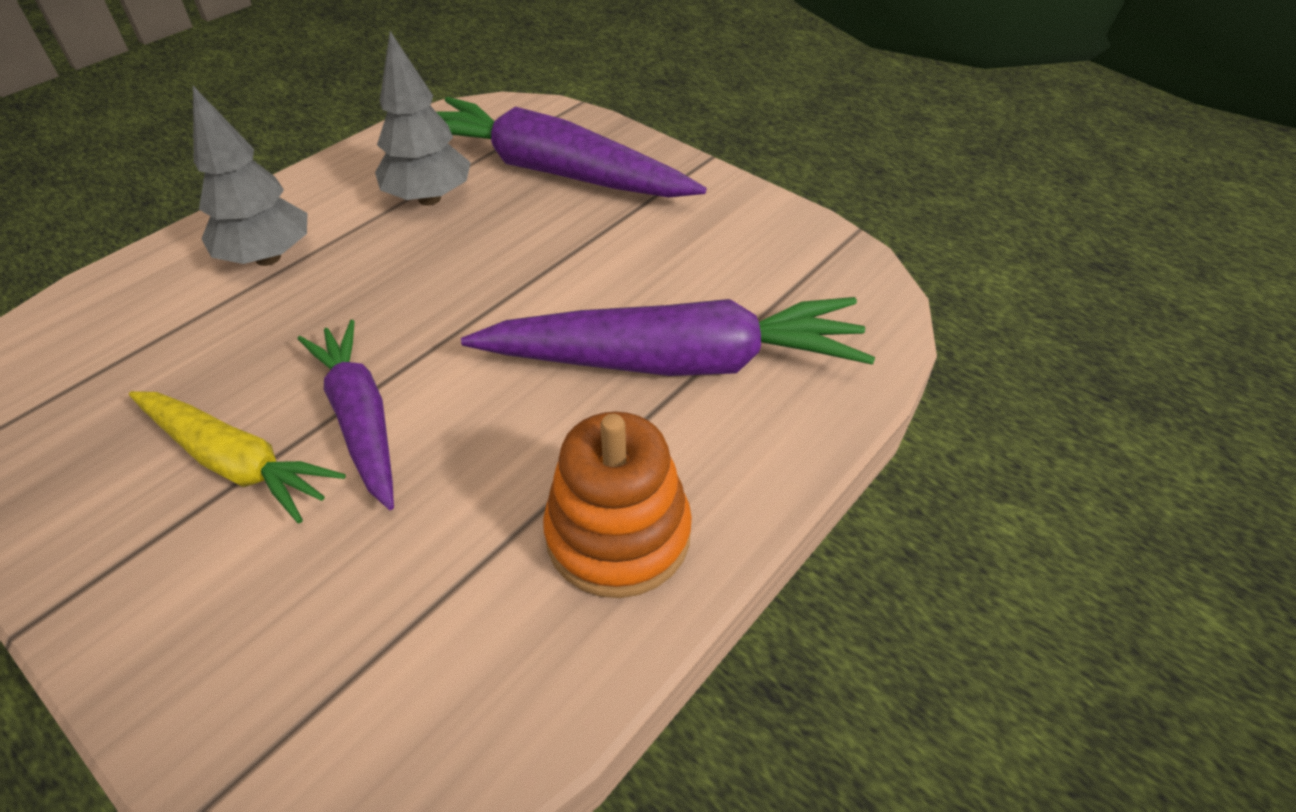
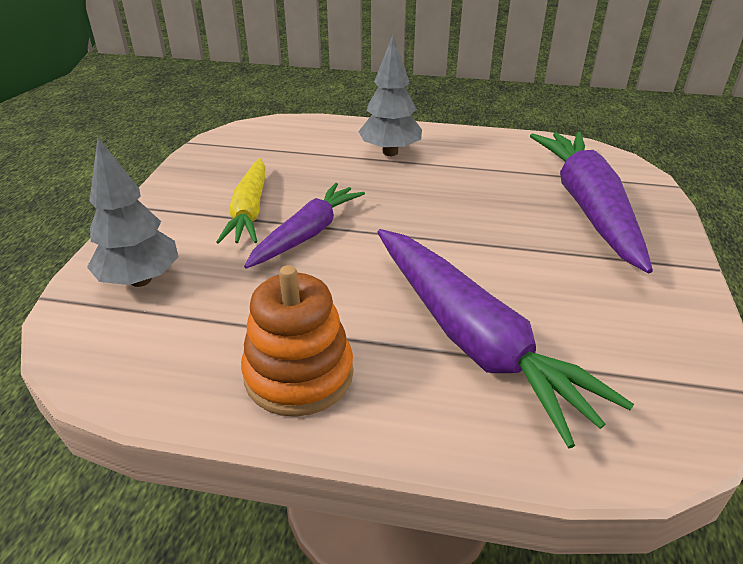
camera: 60 degrees right, 10 degrees down
grey tree [375,31,471,205] -> grey tree moved to [87,138,178,287]

